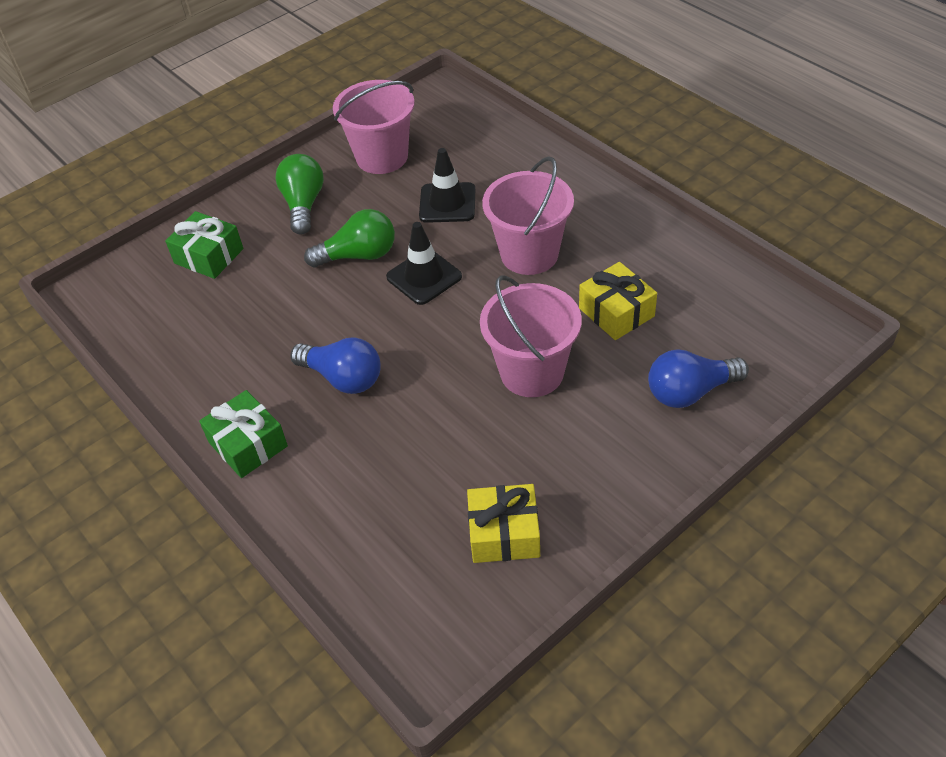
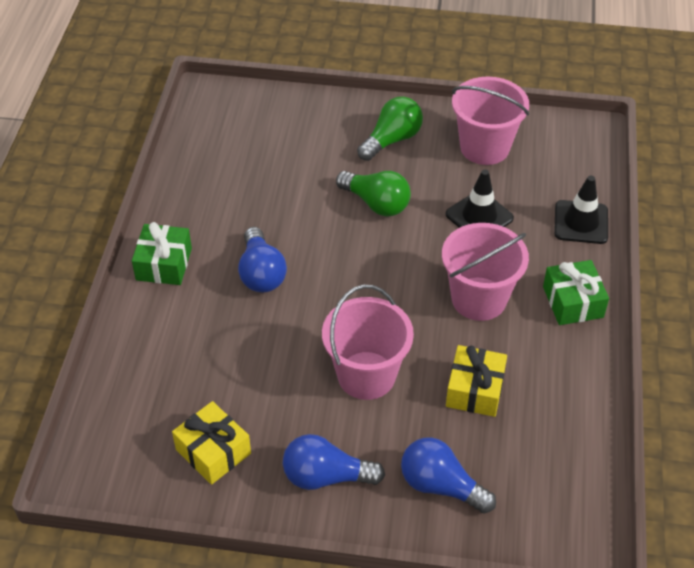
camera: 45 degrees right, 0 degrees up
green gift [165,211,243,279] -> green gift moved to [543,260,609,325]
black traffic cone [386,222,462,305] -> black traffic cone moved to [554,175,608,244]
none -> blue light bulb [283,434,385,490]

